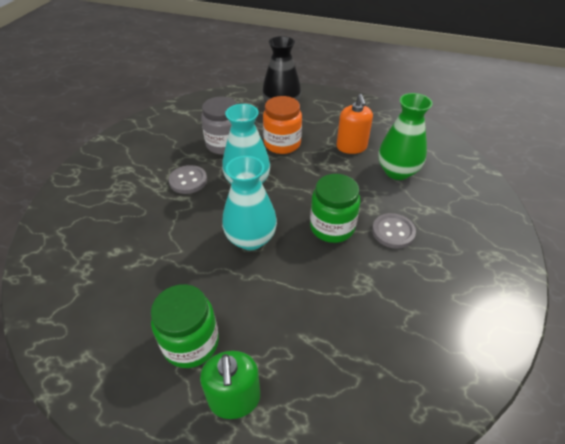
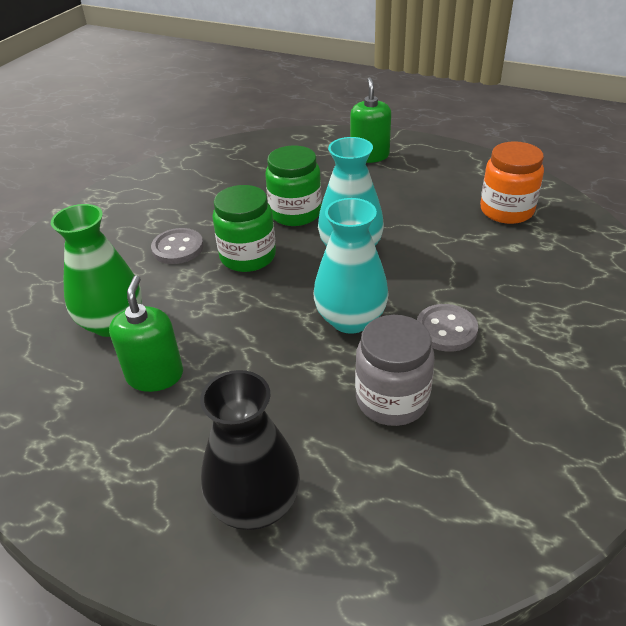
camera: 170 degrees left, 5 degrees down
green jar [151,284,219,368] -> green jar moved to [265,146,322,226]
orange jar [263,96,302,154] -> orange jar moved to [480,141,544,224]
orange soap dispenser [336,94,373,154] -> green soap dispenser [109,276,183,392]

